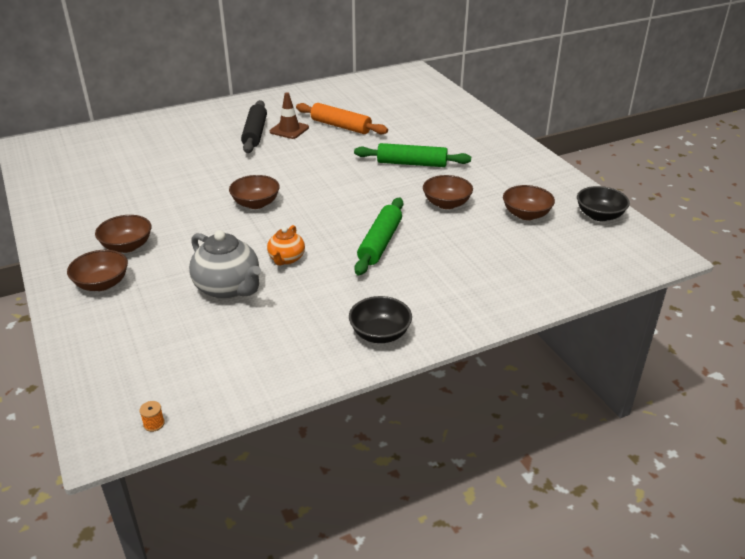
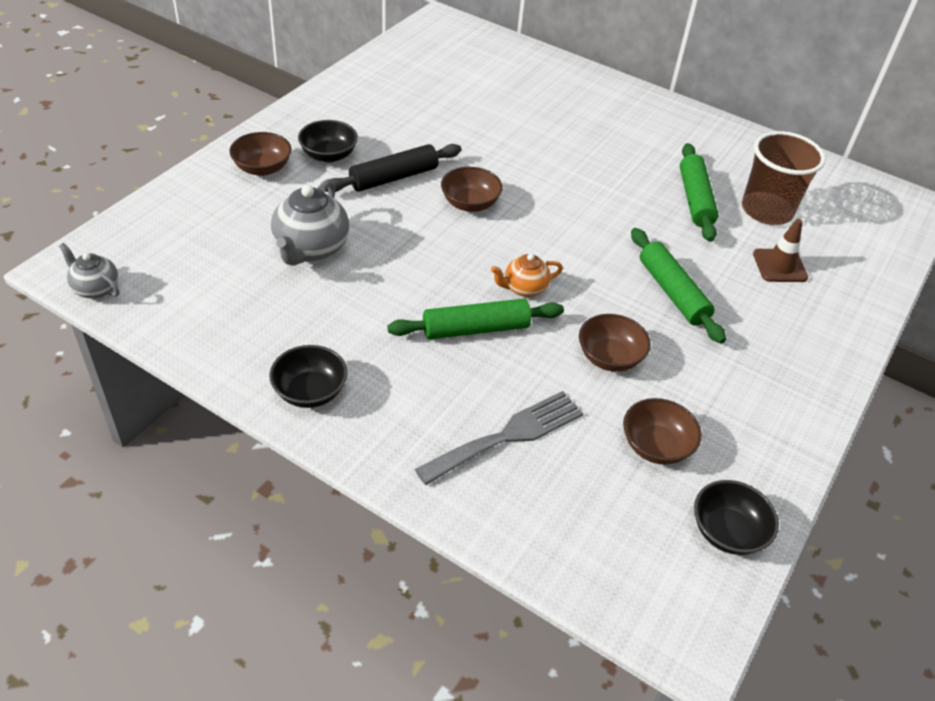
camera: 55 degrees right, 10 degrees up
brown bowl [95,215,151,253] -> black bowl [298,120,358,163]
orange spool [139,401,165,432] -> grey teapot [59,243,119,299]
black rolling pin [241,100,267,153] -> black rolling pin moved to [325,144,461,192]
orange teapot [267,225,305,265] -> orange teapot moved to [491,254,563,297]
brown traffic cone [270,93,309,139] -> brown traffic cone moved to [753,219,808,282]
orange rolling pin [296,103,388,134] -> green rolling pin [680,143,719,242]
none -> grey fork [415,391,584,485]
none -> brown cup [742,131,826,225]

